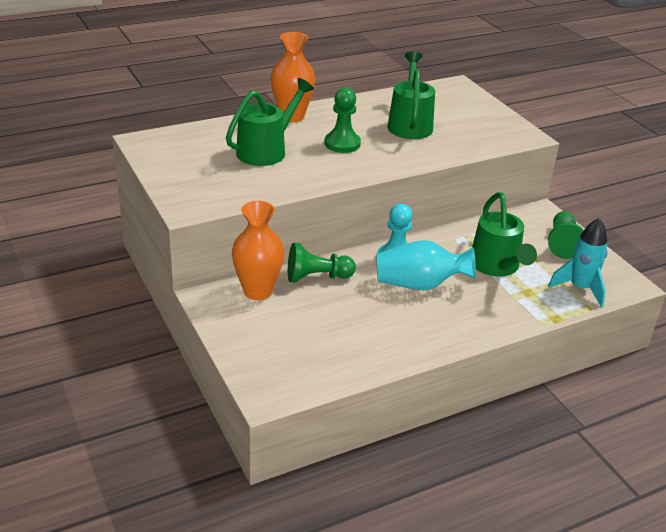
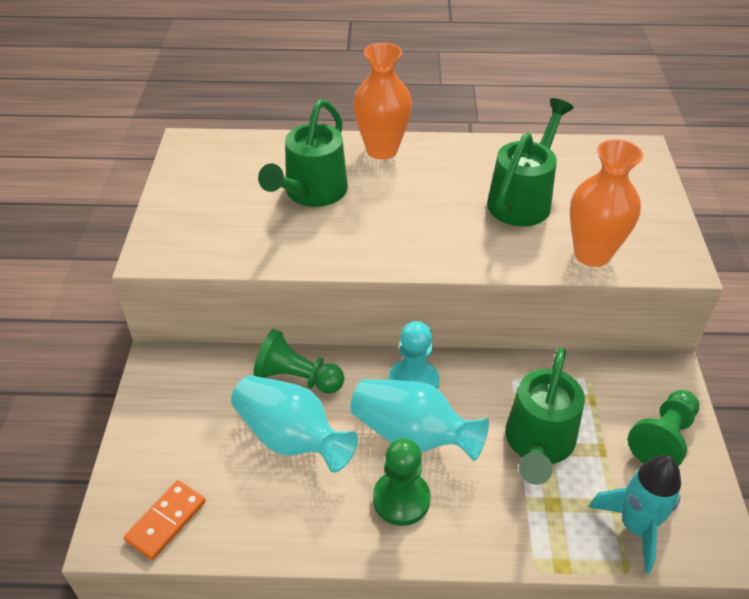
camera: 30 degrees right, 10 degrees up
green watering can [226,78,314,166] -> green watering can turned 135 degrees clockwise [258,99,348,207]
orange vase [232,201,284,300] -> orange vase moved to [570,139,643,267]
green pawn [325,88,361,153] -> green pawn moved to [373,438,431,526]
none -> orange domino [124,480,206,560]
none -> turquoise vase [231,375,358,473]

